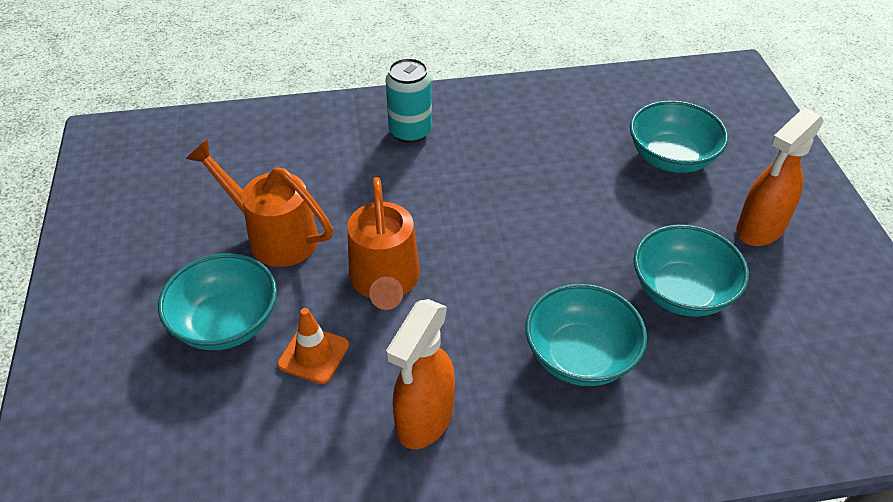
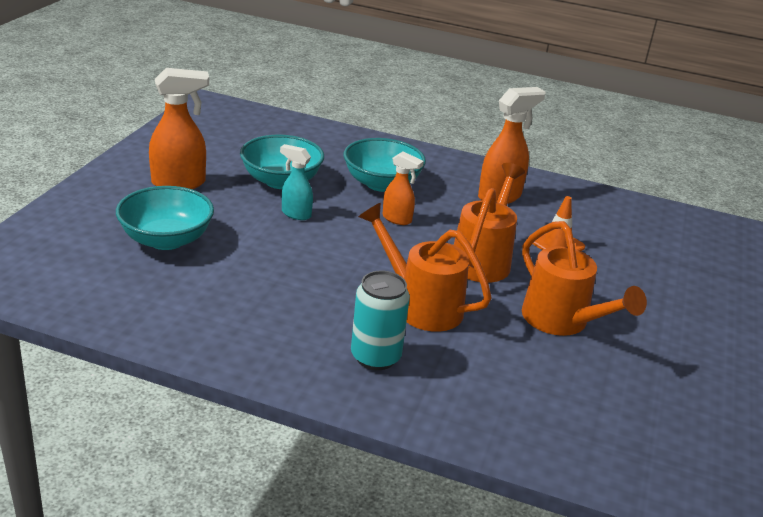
camera: 155 degrees left, 15 degrees down
turquoise bowl [158,253,277,350] -> none
none -> turquoise spray bottle [280,144,313,220]
none -> orange watering can [358,203,492,332]
none -> orange spray bottle [382,151,424,225]

